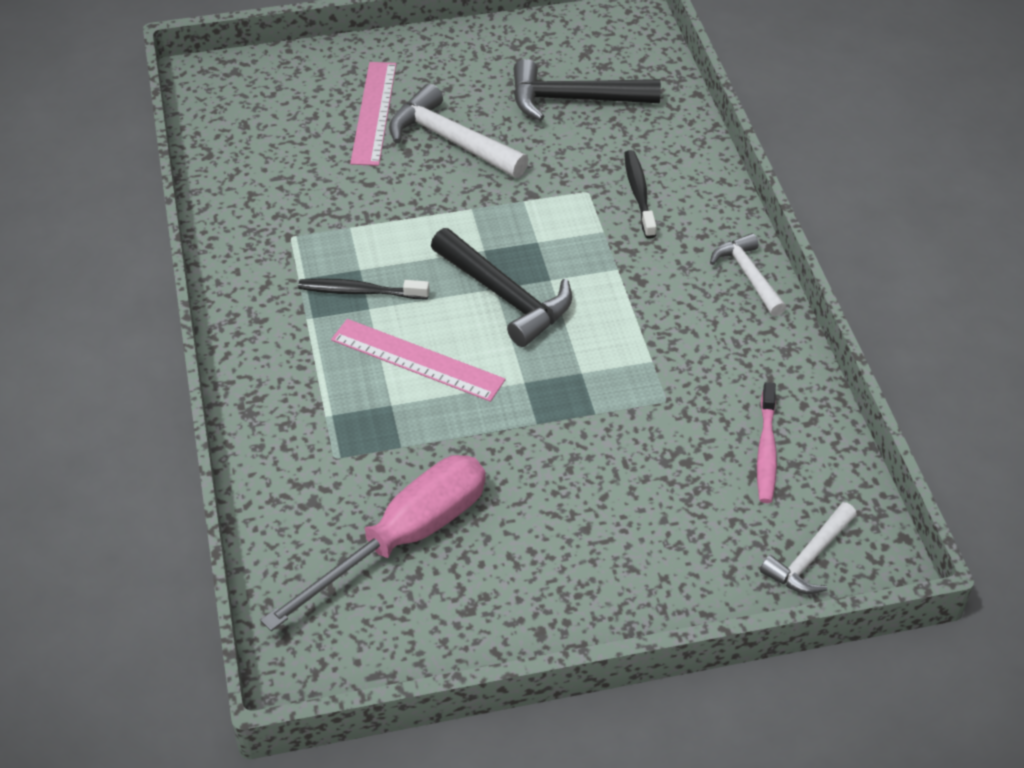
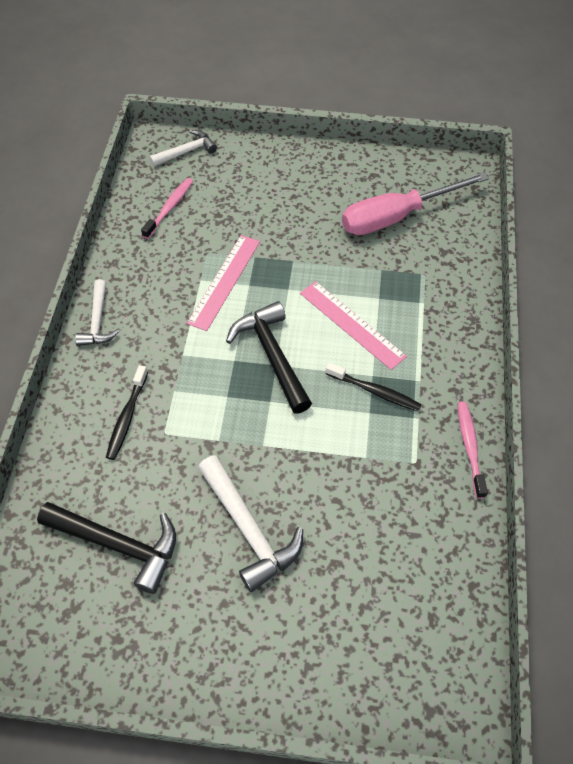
camera: 160 degrees left, 10 degrees up
pink ruler [350,62,397,166] -> pink ruler moved to [187,235,260,331]
none -> pink toothbrush [457,401,488,499]

